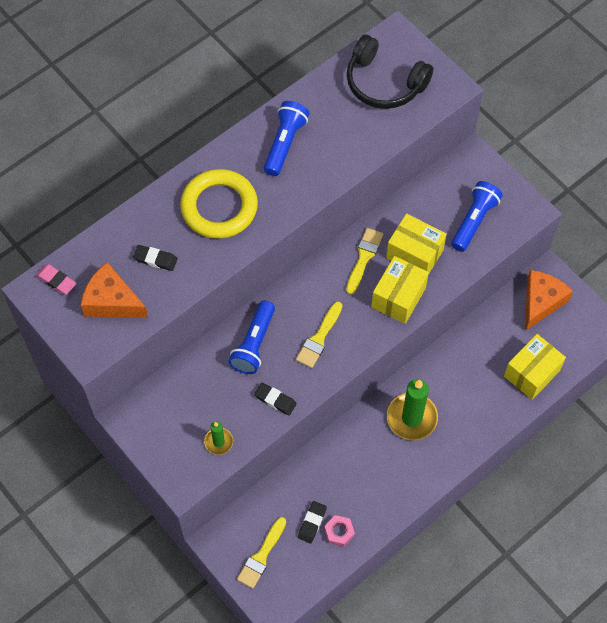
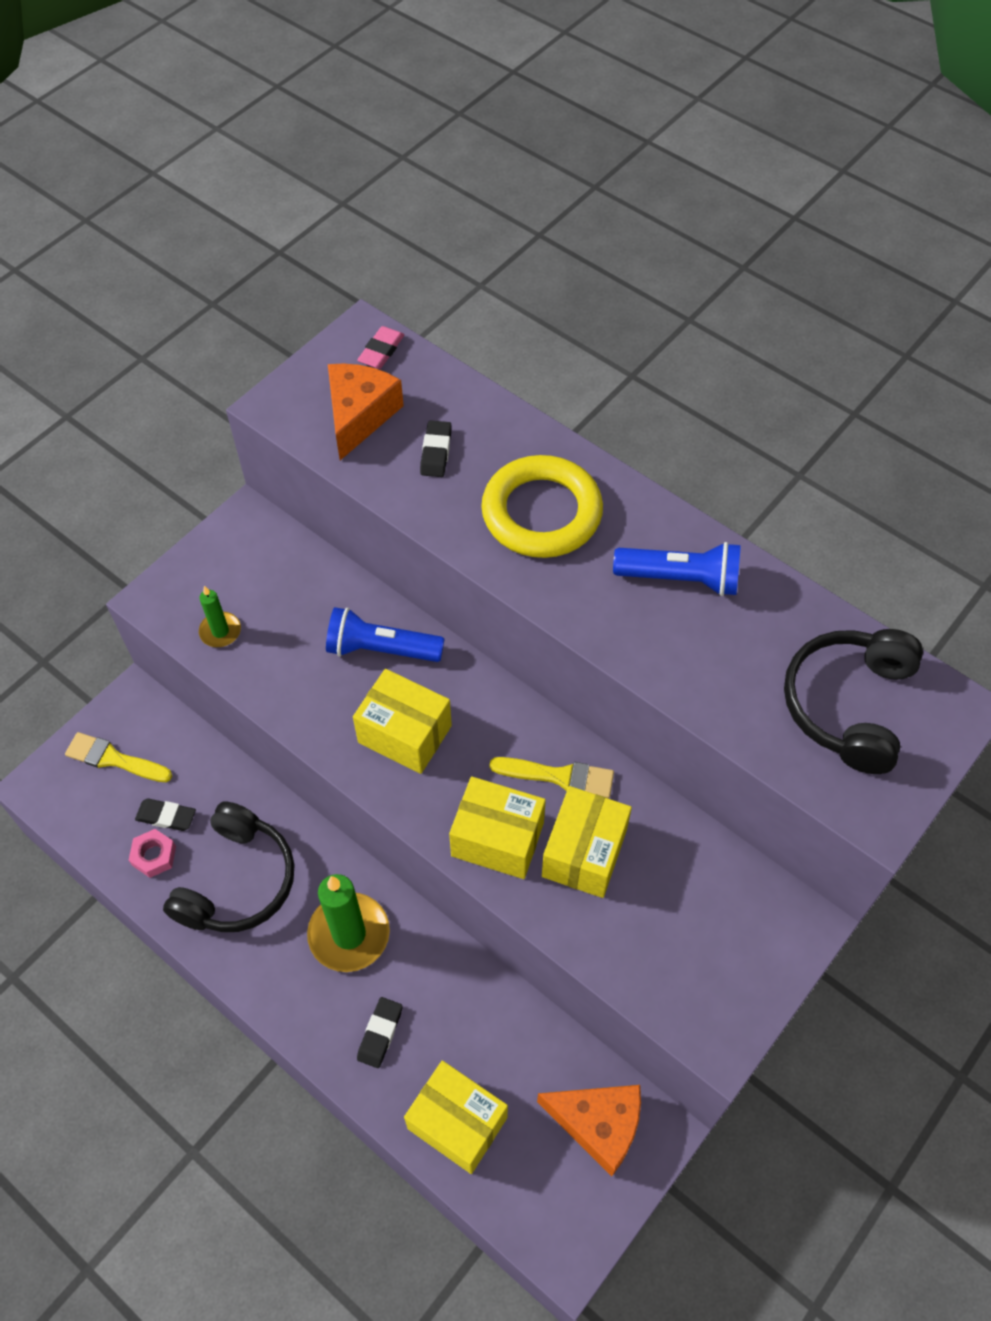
camera: 80 degrees right, 5 degrees down
black eraser [254,383,297,415] -> black eraser moved to [357,997,403,1068]
yellow brush [296,301,343,368] -> yellow box [353,669,452,774]
blue flashlight [451,181,503,252] -> none
none -> black headphones [163,801,294,932]

